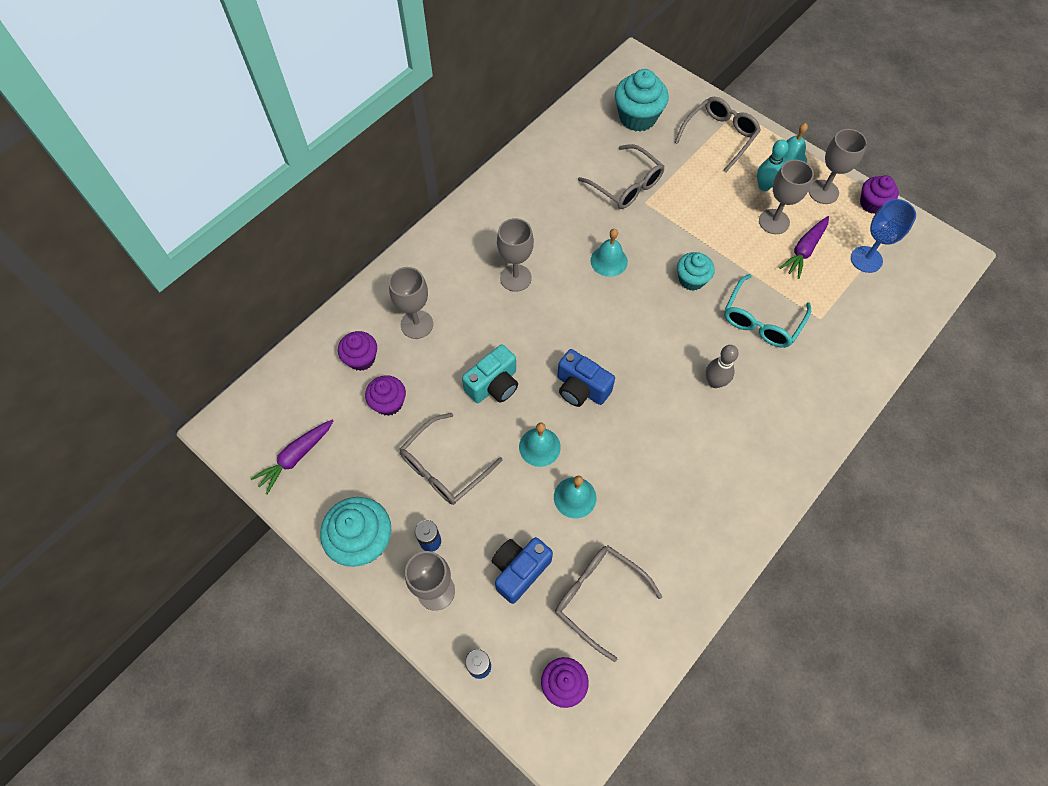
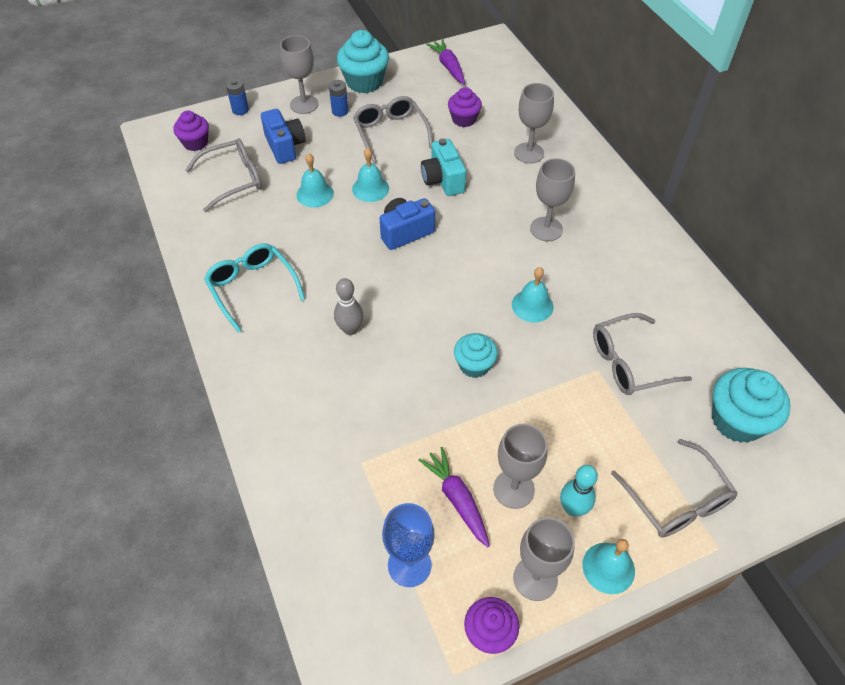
camera: 115 degrees right, 10 degrees down
purple cupcake [338,331,377,371] -> none
turquoise glasses [724,274,811,348] -> turquoise glasses moved to [204,243,305,333]

